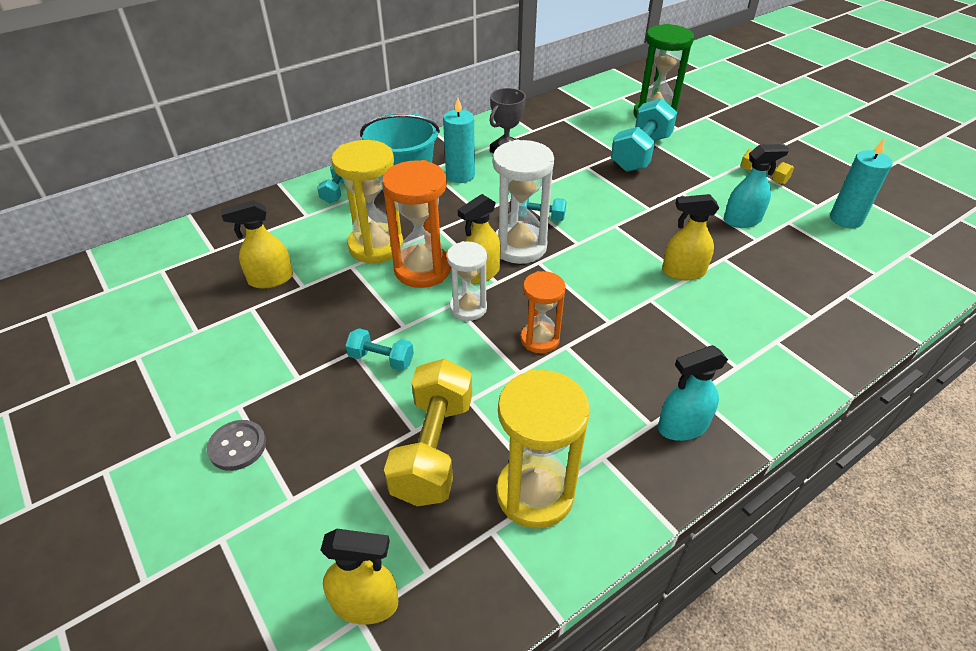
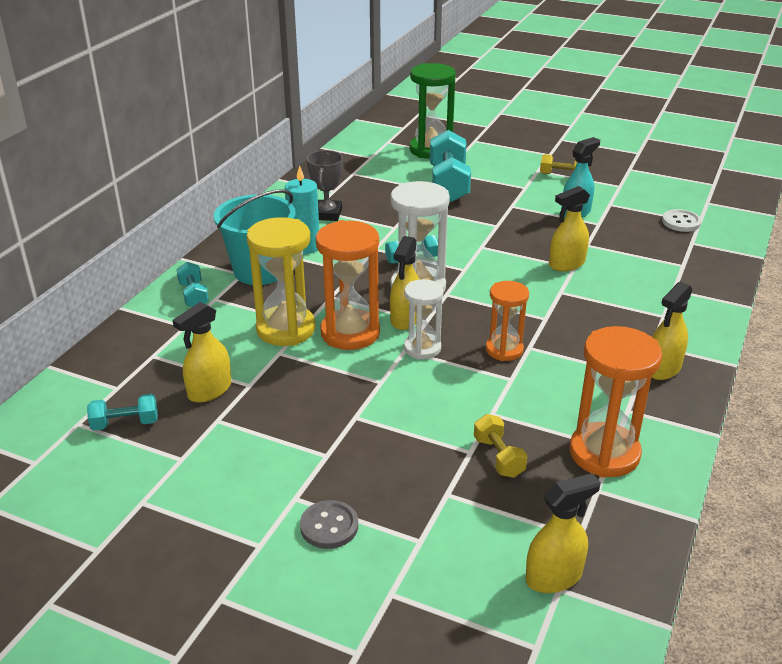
camera: 30 degrees left, 10 degrees down
turquoise dumbbell [345,328,414,371] -> turquoise dumbbell moved to [87,394,158,431]
yellow dumbbell [384,358,472,506] -> yellow dumbbell [474,414,528,478], size x0.52
yellow hourglass [496,370,590,529] -> orange hourglass [570,326,662,478]
turquoise spray bottle [658,345,728,441] -> yellow spray bottle [651,282,693,380]
turquoise candle [830,138,893,228] -> none
none -> white button [662,209,702,232]

